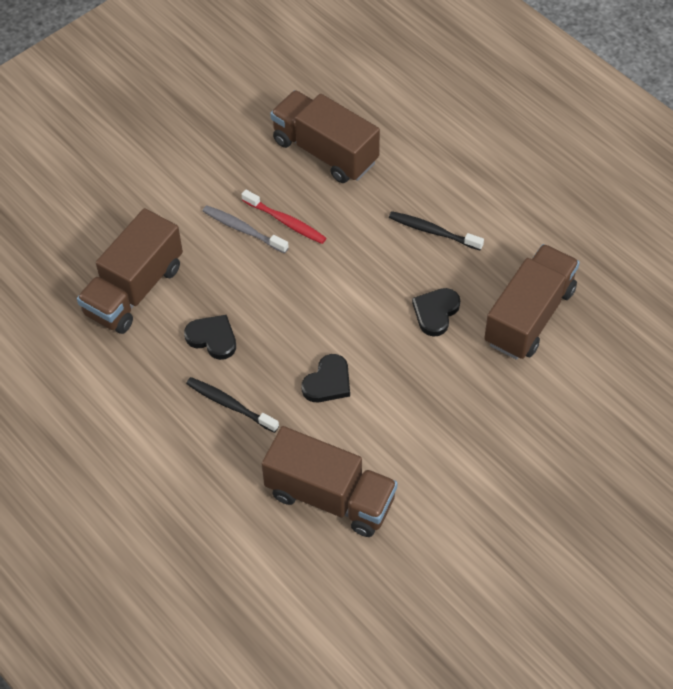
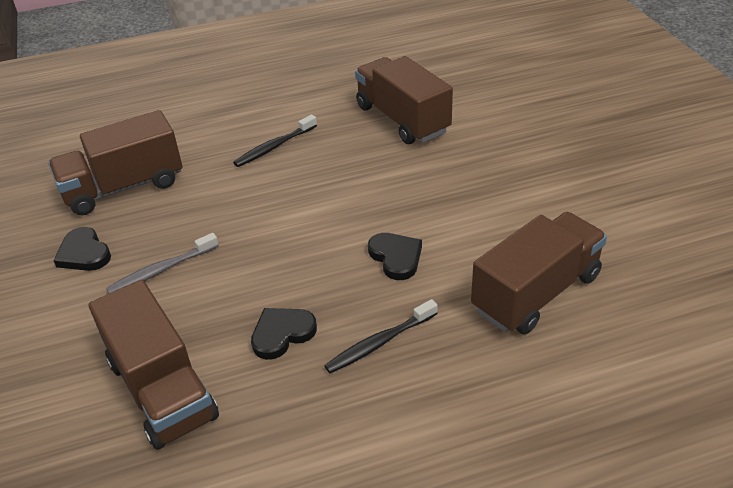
camera: 65 degrees left, 15 degrees down
red toothbrush [242,189,326,244] -> none
black heart [412,288,460,337] -> black heart moved to [53,227,111,271]

